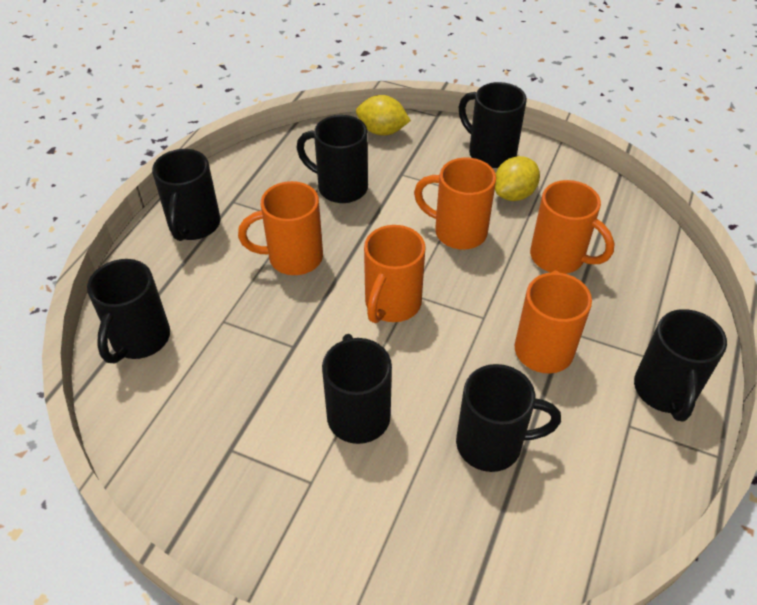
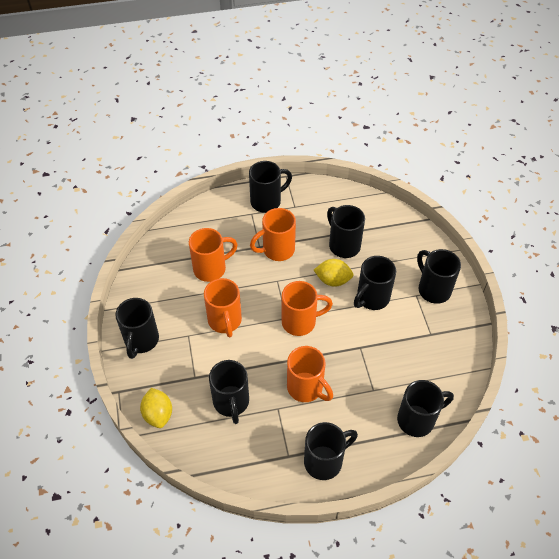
camera: 125 degrees left, 5 degrees up
yellow lemon [495,156,540,201] -> yellow lemon moved to [314,259,353,287]
orange mug [530,180,614,274] -> orange mug turned 60 degrees clockwise [189,228,238,282]
none -> black mug [417,249,461,304]

